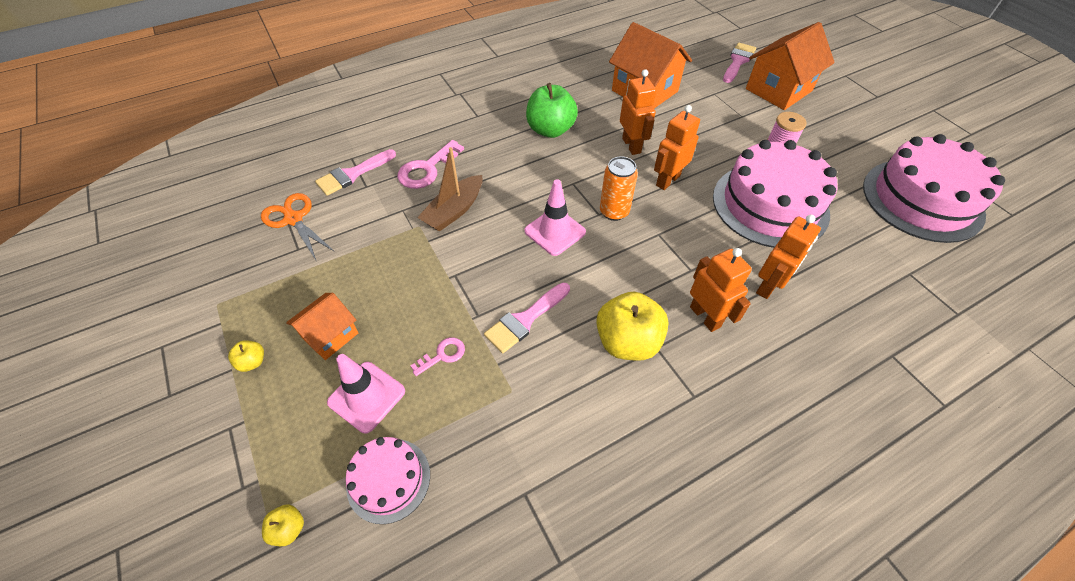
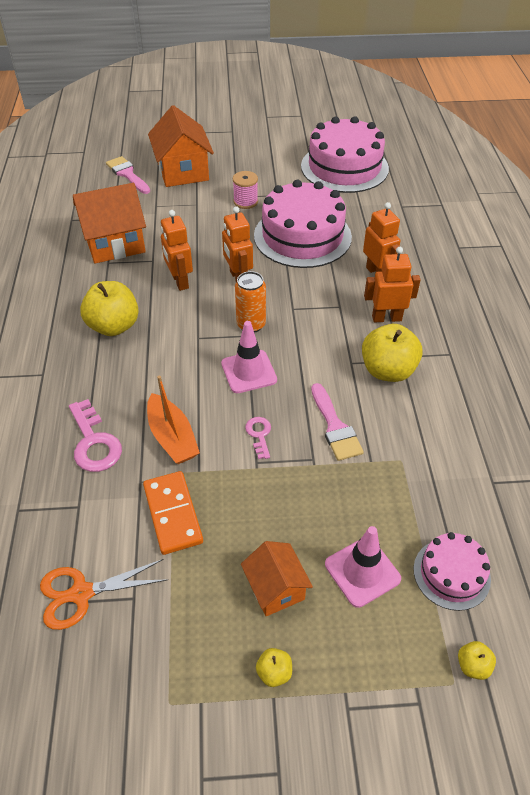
camera: 65 degrees left, 5 degrees down
pink brush [315,149,396,196] -> none
pink key [410,337,465,376] -> pink key moved to [245,417,271,459]
brown boat [417,147,483,232] -> orange boat [147,376,200,464]
green apple [526,83,578,138] -> yellow apple [80,281,139,336]
orange robot [620,69,656,155] -> orange robot turned 120 degrees counterclockwise [161,210,193,291]
none -> orange domino [143,471,203,555]

